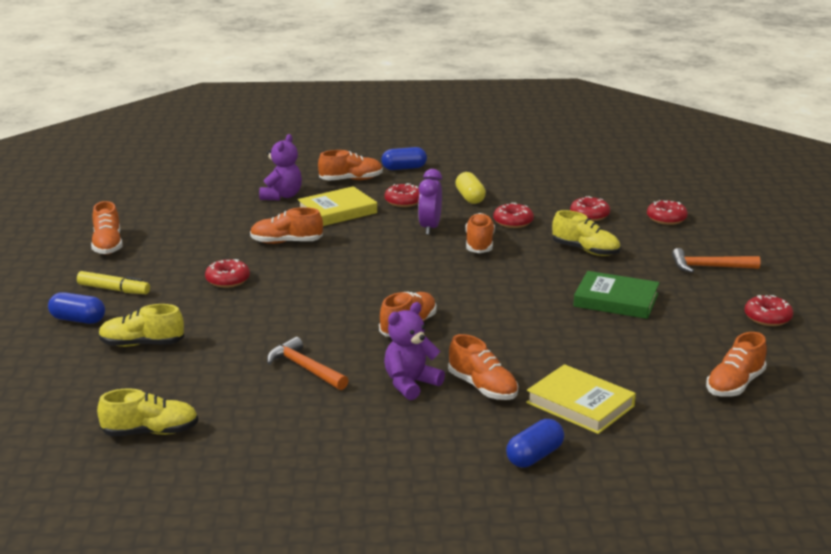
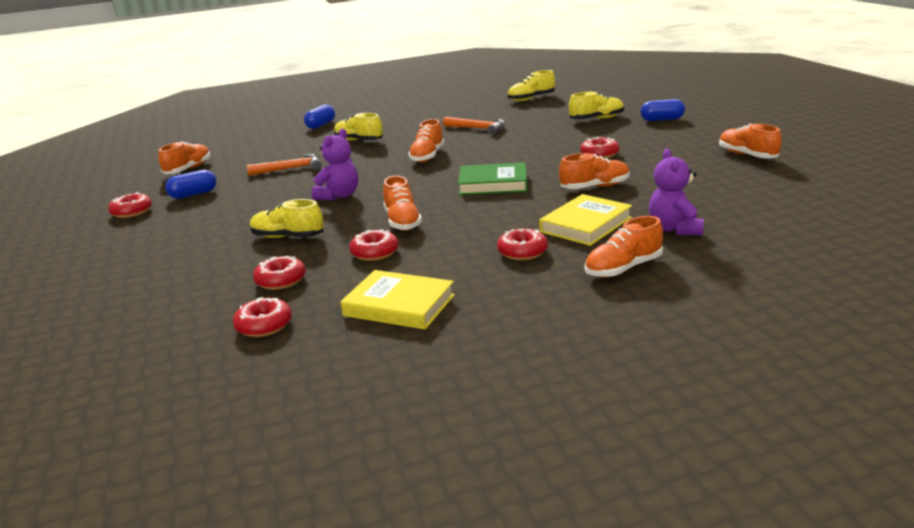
camera: 165 degrees right, 0 degrees up
yellow marker [77,271,150,294] -> none
blue capsule [381,147,427,170] -> blue capsule moved to [165,170,216,199]
purple teddy bear [384,302,445,400] -> purple teddy bear moved to [312,129,358,200]
purple clock [418,169,442,235] -> none
orange shoe [448,334,518,400] -> yellow shoe [334,113,383,140]
yellow capsule [455,172,486,204] -> none
yellow book [526,364,636,434] -> yellow book moved to [341,270,455,330]
green book [573,271,659,319] -> green book moved to [458,162,527,195]
red donut [647,200,688,225] -> red donut moved to [233,297,292,337]
orange hammer [672,248,760,273] -> orange hammer moved to [247,154,321,176]

